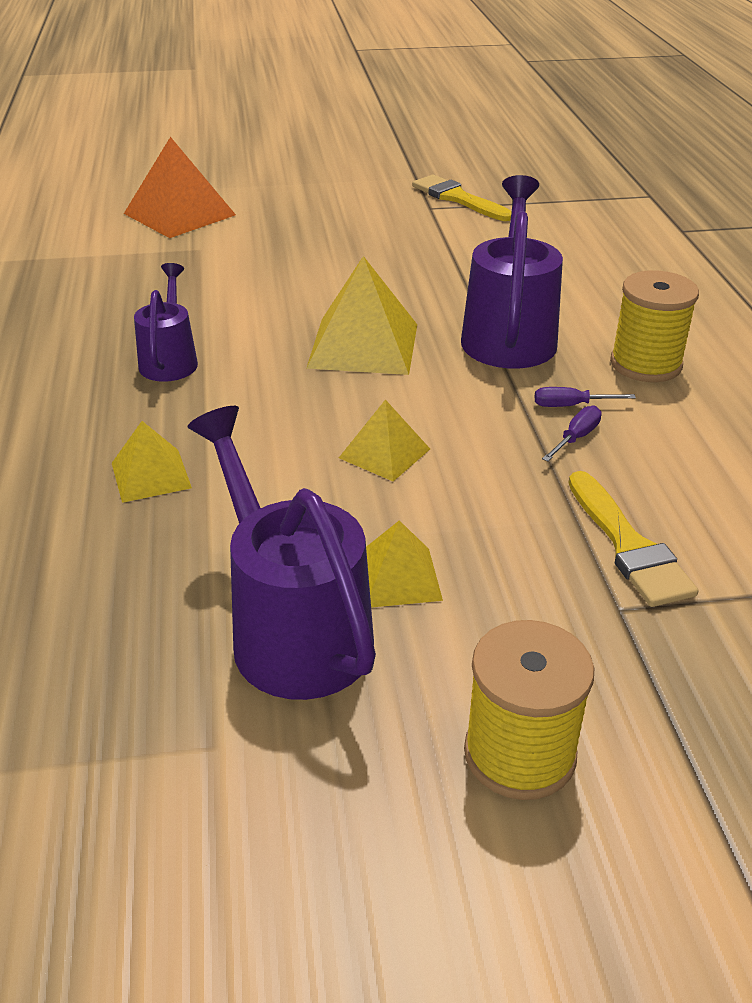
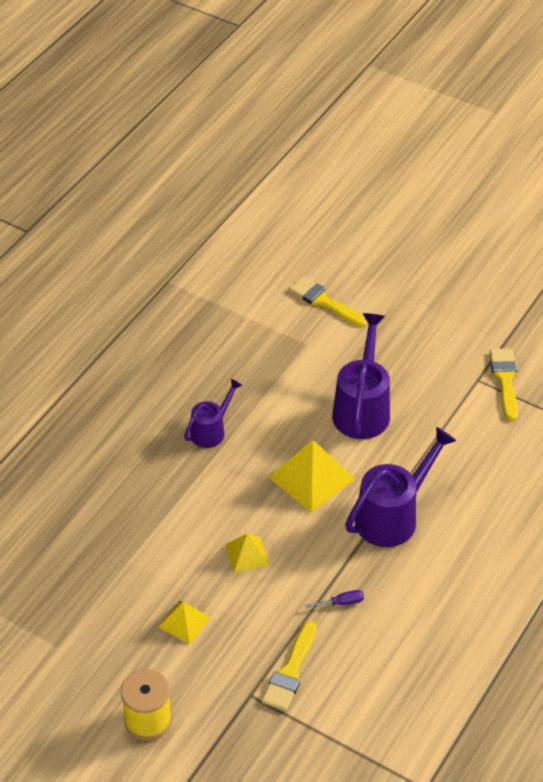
camera: 40 degrees right, 10 degrees up
yellow pyramid [112,421,192,503] -> none
orange pyramid [124,137,236,238] -> yellow brush [289,277,367,327]
purple watering can [188,406,376,700] -> purple watering can moved to [332,313,390,439]
purple screwdriver [535,387,636,407] -> none
yellow spool [610,270,699,382] -> none

